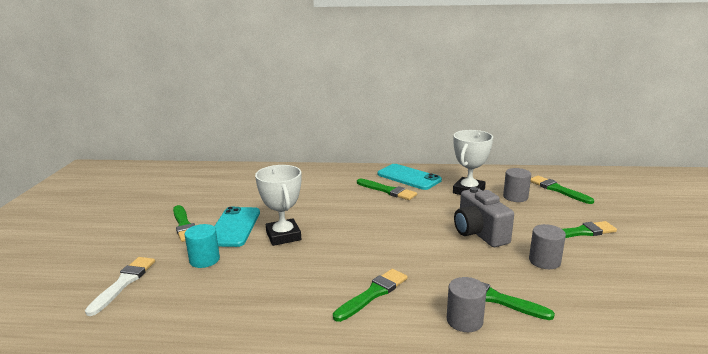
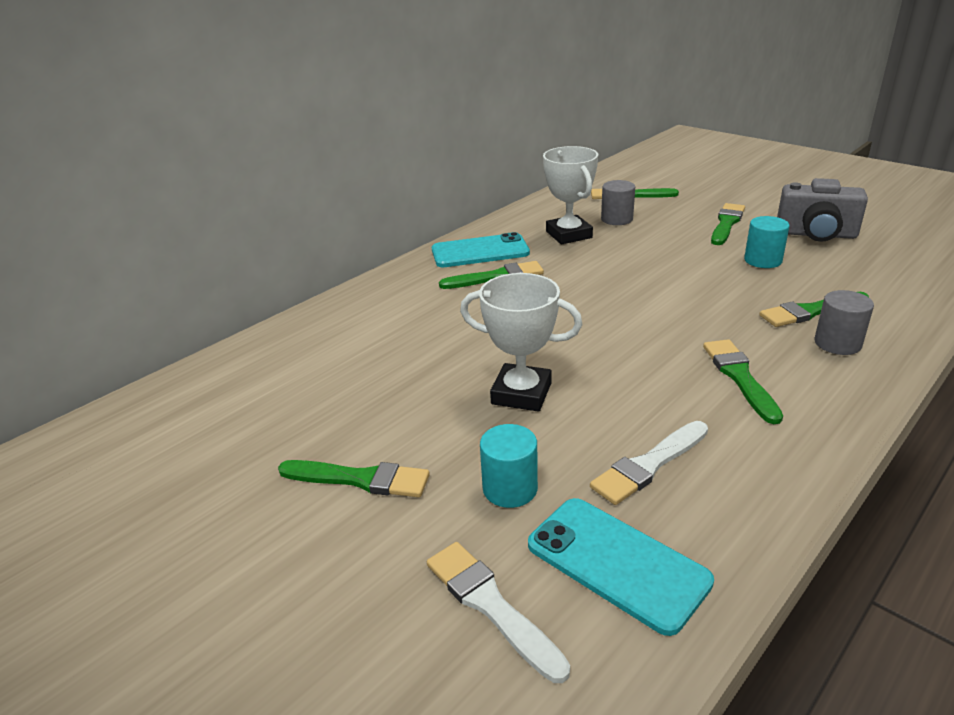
camera: 50 degrees left, 10 degrees up
turquoise phone [214,207,260,247] -> turquoise phone moved to [528,498,714,636]
grey camera [454,187,514,247] -> grey camera moved to [777,178,868,241]
grey cylinder [529,224,566,269] -> turquoise cylinder [744,216,790,268]
none -> white brush [590,421,708,505]

